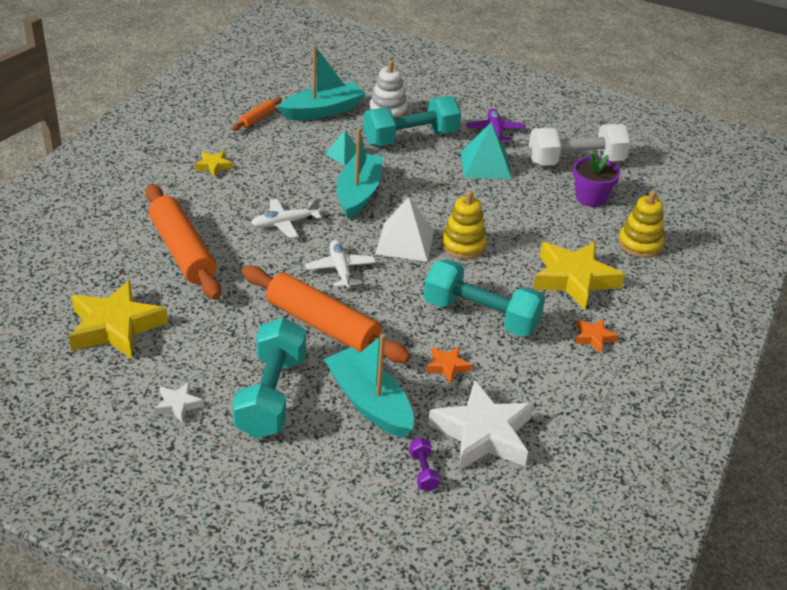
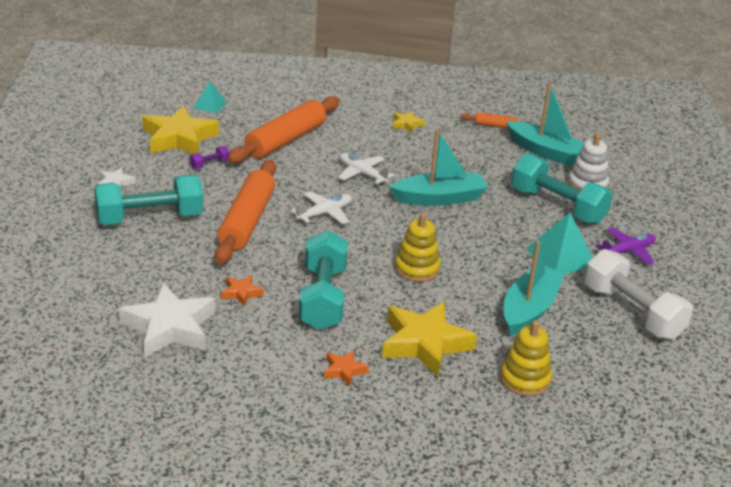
camera: 65 degrees right, 5 degrees down
turquoise boat [324,334,414,438] -> turquoise boat moved to [504,241,565,336]
turquoise pyramid [325,130,356,165] -> turquoise pyramid moved to [194,81,226,113]
white pyramid [376,197,434,262] -> none
purple dumbbell [409,437,440,492] -> purple dumbbell moved to [190,146,230,169]
purple flower pot [573,152,621,207] -> none

